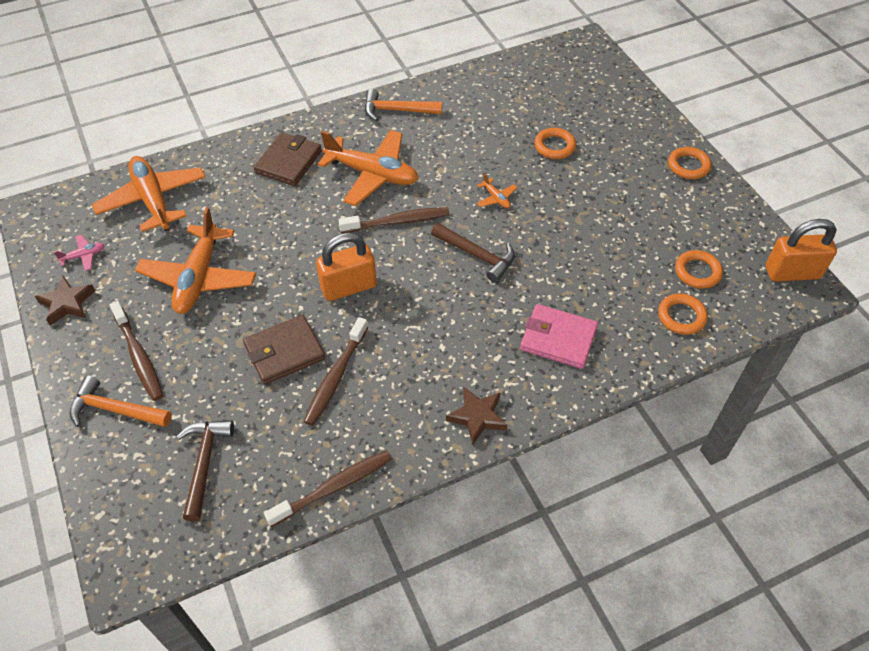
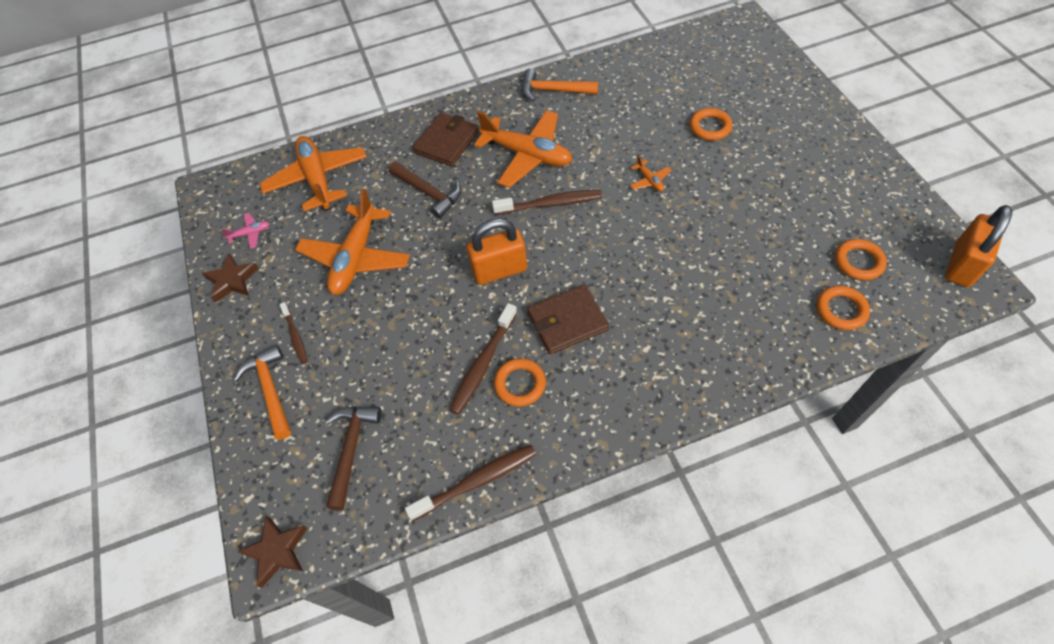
camera: 10 degrees right, 5 degrees up
orange hammer [69,376,172,427] -> orange hammer turned 45 degrees clockwise [233,345,291,440]
brown toothbrush [110,301,163,401] -> brown toothbrush [280,302,308,364], size x0.61
brown wallet [243,315,325,385] -> brown wallet moved to [527,284,609,354]
brown hammer [431,223,515,283] -> brown hammer moved to [389,162,461,219]
brown star [446,387,507,445] -> brown star moved to [238,516,308,588]
pink wallet [520,304,598,369] -> none
orange ring [668,147,711,179] -> orange ring moved to [494,358,546,407]
orange padlock [766,219,837,282] -> orange padlock turned 60 degrees counterclockwise [945,205,1013,287]

